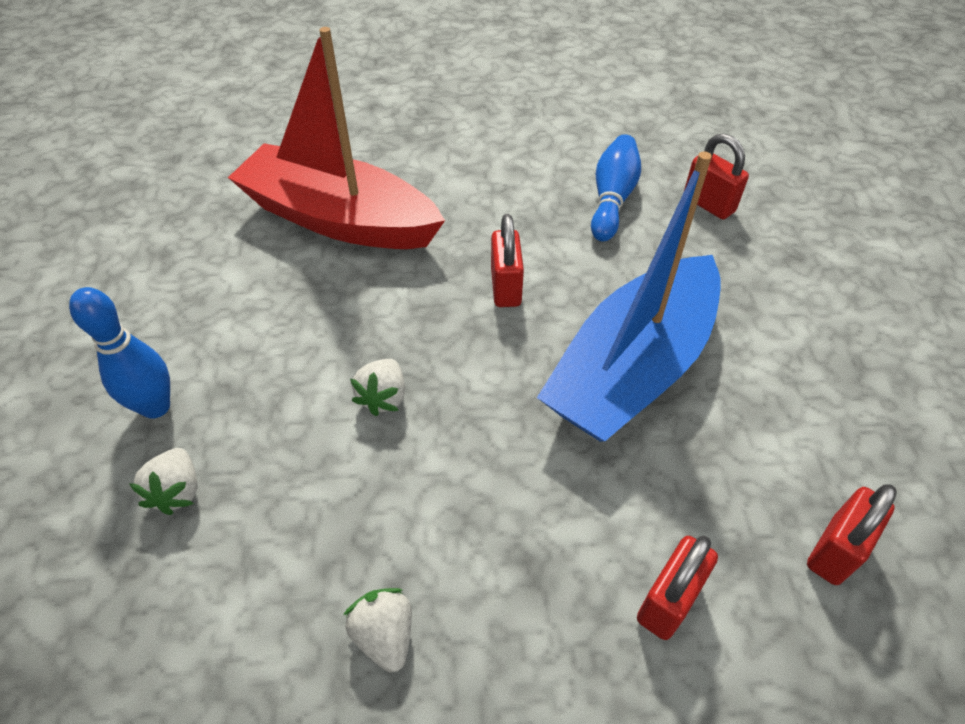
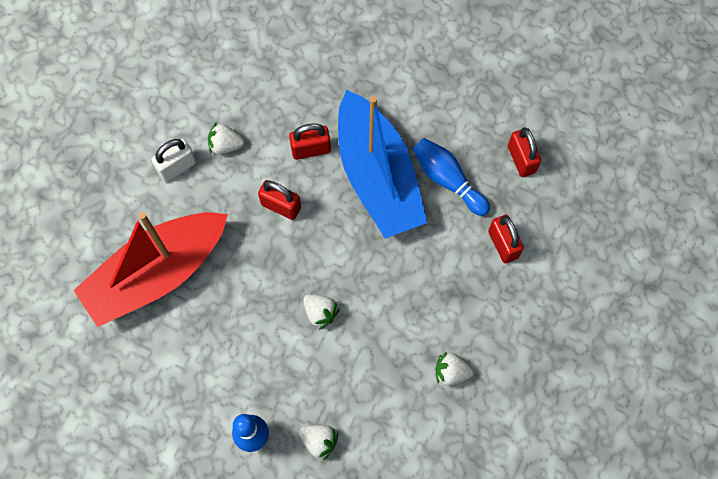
camera: 60 degrees left, 20 degrees up
blue bowling pin [591,134,641,241] -> blue bowling pin moved to [413,138,490,216]
red padlock [683,133,749,219] -> red padlock moved to [289,123,331,160]
none -> white padlock [152,139,196,182]
none -> white strawberry [208,122,244,154]

